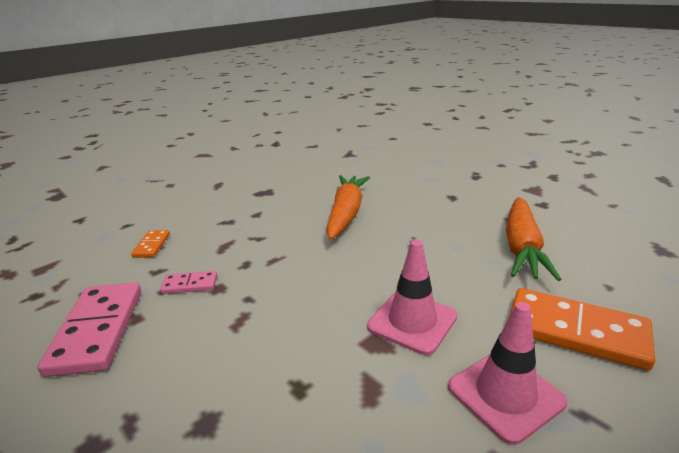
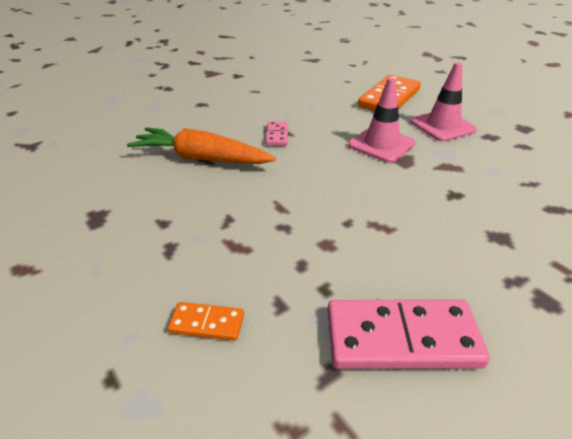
camera: 85 degrees left, 10 degrees up
pink domino [160,271,217,294] -> pink domino moved to [266,121,288,146]
orange carrot [506,197,561,281] -> none

